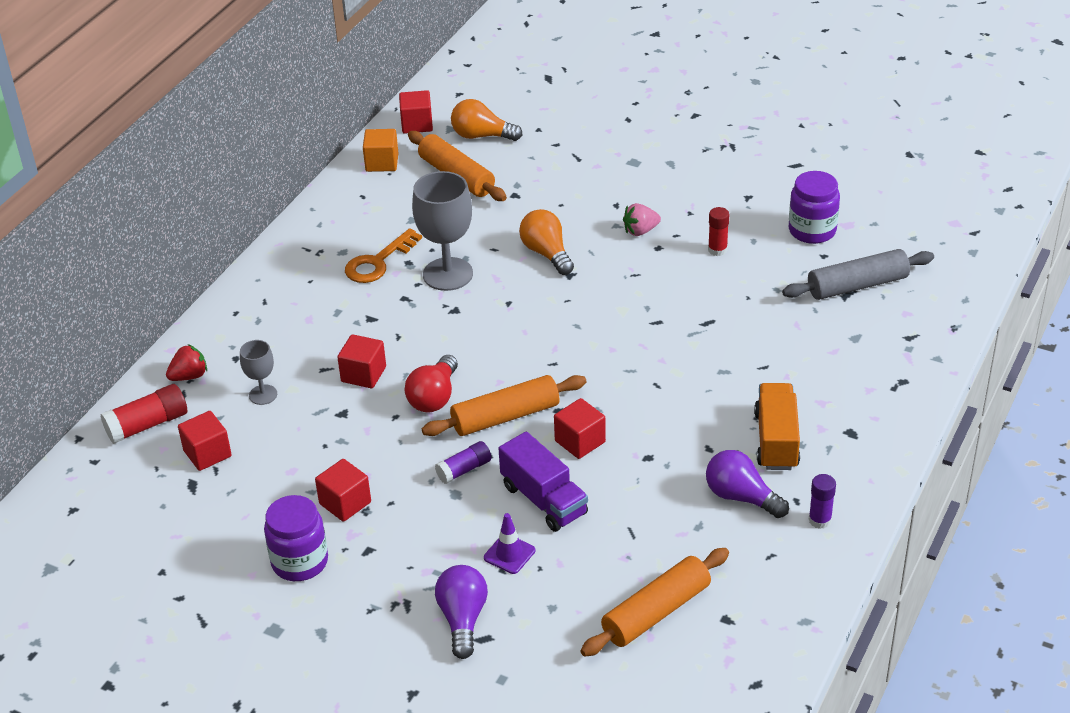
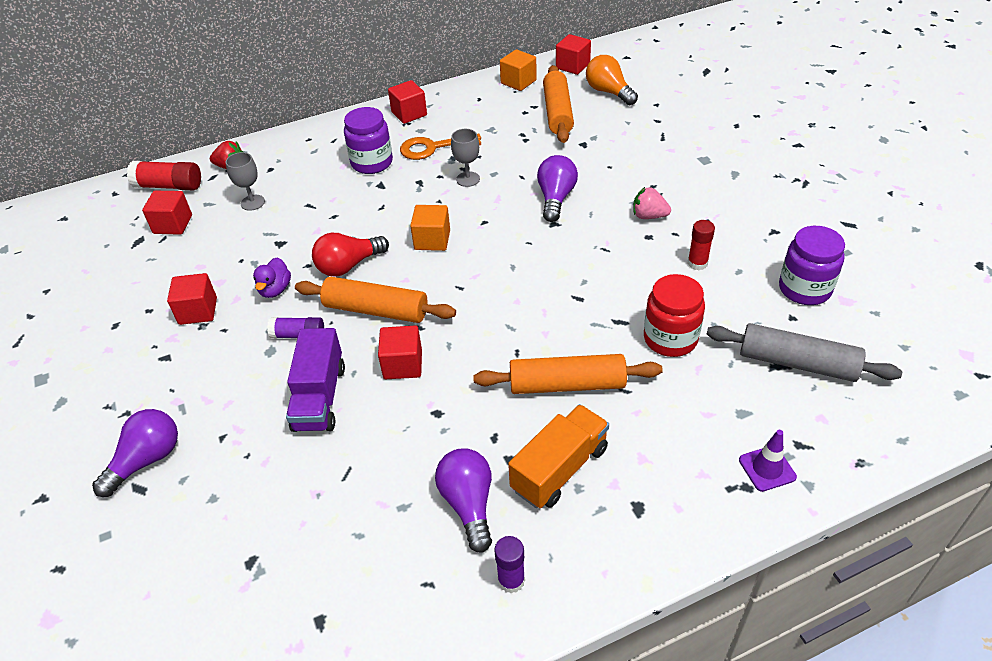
camera: 40 degrees right, 5 degrees up
purple jar [264,495,328,581] -> purple jar moved to [344,107,393,174]
red cube [337,334,386,388] -> red cube moved to [388,80,427,124]
grey goblet [412,171,473,291] -> grey goblet [451,129,480,187], size x0.52
purple traffic cone [484,513,535,574] -> purple traffic cone moved to [739,430,797,492]
orange light bulb [519,209,574,275] -> purple light bulb [537,155,578,222]
orange rolling pin [580,548,729,657] -> orange rolling pin moved to [473,354,663,394]
none -> purple duck [253,257,291,298]
none -> orange cube [410,205,450,251]
none -> red jar [644,274,705,357]

